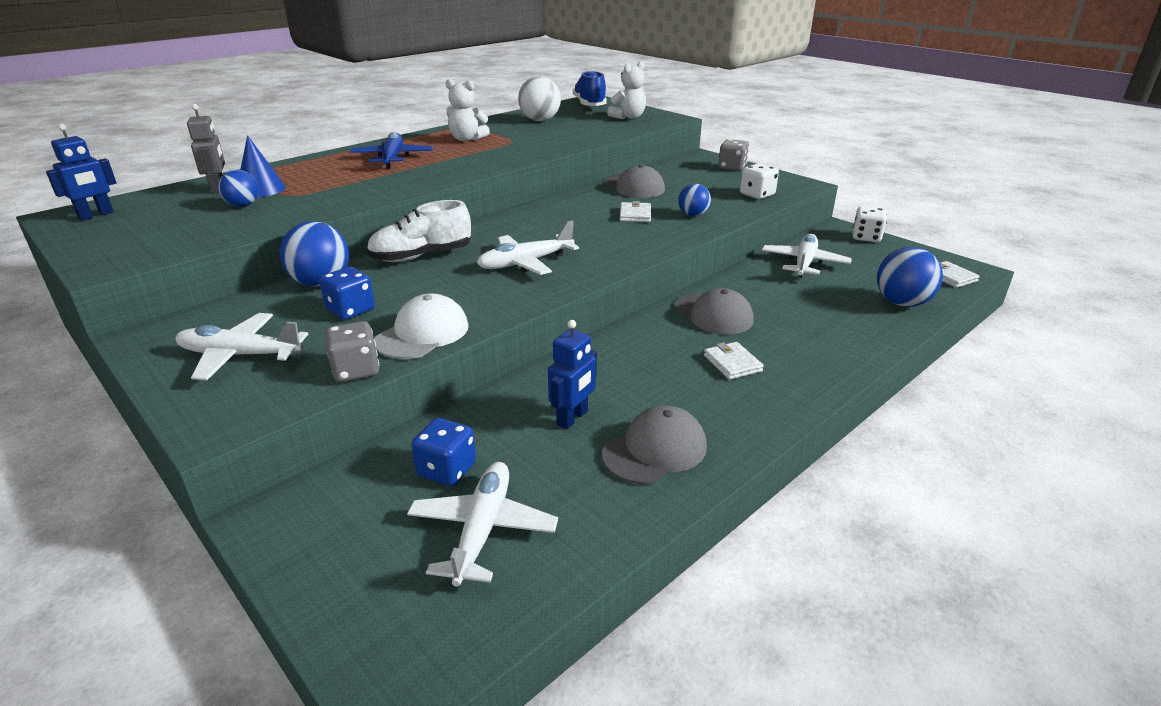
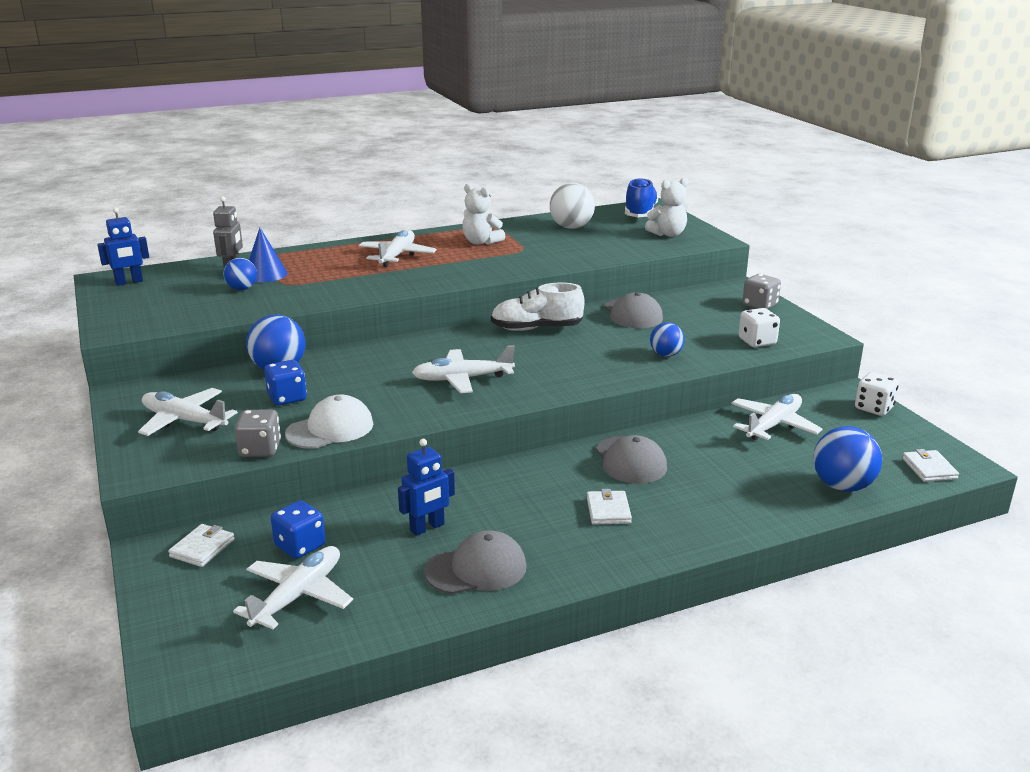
camera: 20 degrees right, 5 degrees down
blue plane [350,132,433,169] -> white plane [359,230,436,267]
white shoe [366,200,471,262] -> white shoe moved to [491,283,584,331]
white wallet [620,201,651,222] -> white wallet moved to [168,524,235,567]

